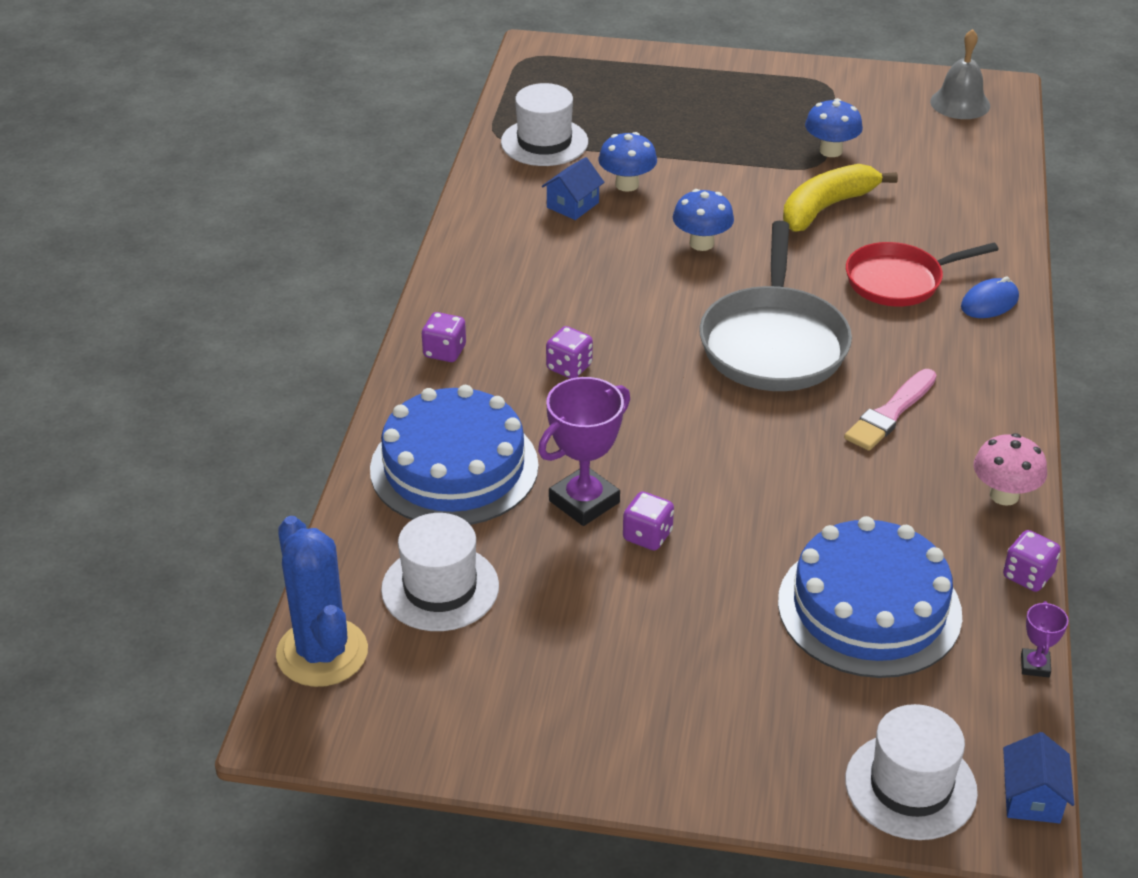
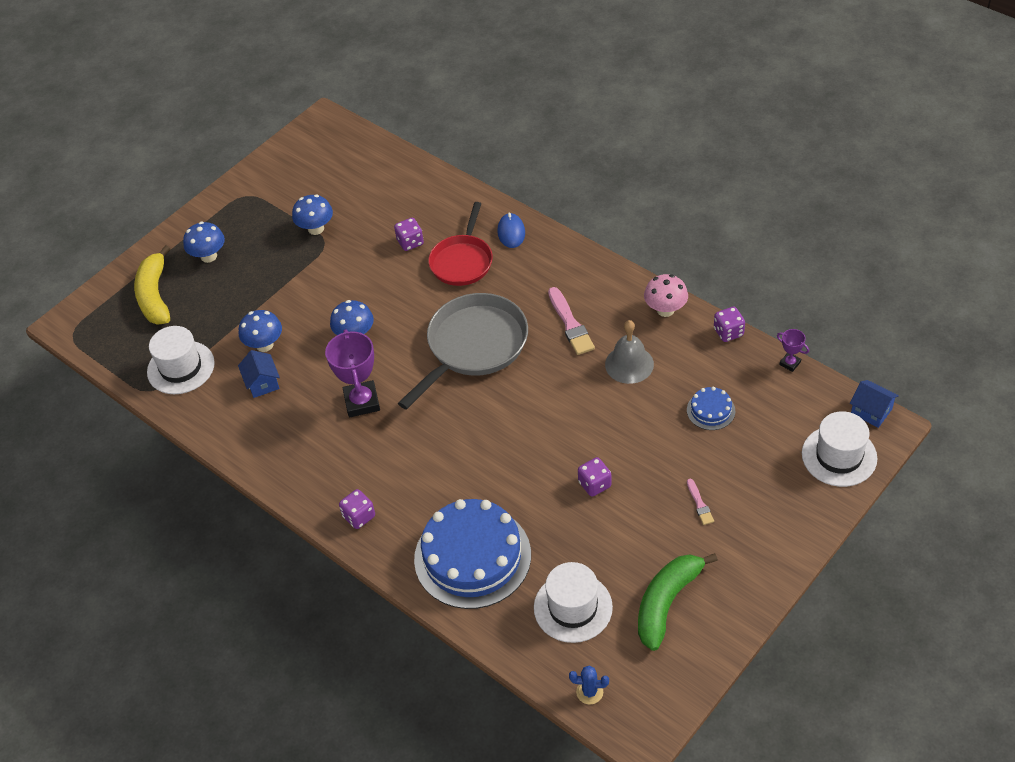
camera: 55 degrees left, 10 degrees up
blue cactus [276,516,368,687] -> blue cactus [569,666,609,705], size x0.44
purple trophy [538,377,630,526] -> purple trophy moved to [325,330,380,417]
purple dice [546,326,593,379] -> purple dice moved to [394,218,424,251]
grey pan [699,221,852,391] -> grey pan turned 90 degrees counterclockwise [398,293,528,410]
blue cake [778,516,962,678] -> blue cake [687,387,735,430], size x0.44
yellow banana [783,164,898,232] -> yellow banana moved to [134,245,170,325]
grey bell [930,29,990,119] -> grey bell moved to [605,320,654,384]
none -> blue mushroom [183,222,225,263]
none -> green banana [638,553,718,651]
none -> pink brush [687,479,714,525]

